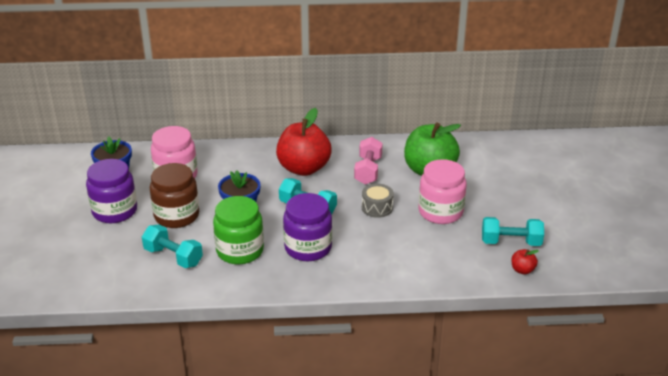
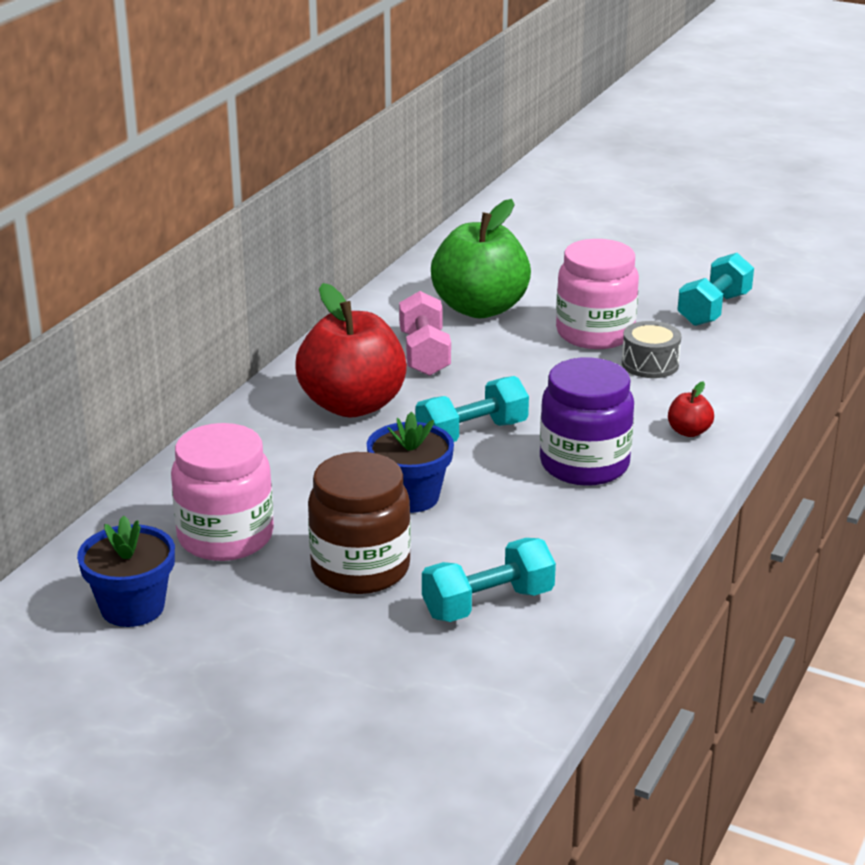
camera: 60 degrees left, 5 degrees down
purple jar [86,159,137,223] -> none
green jar [213,196,264,265] -> none
pink dumbbell [354,137,383,185] -> pink dumbbell turned 45 degrees clockwise [399,291,451,376]
grey drum [362,184,394,218] -> grey drum moved to [622,321,681,378]
red apple [511,249,539,274] -> red apple moved to [668,381,714,437]

